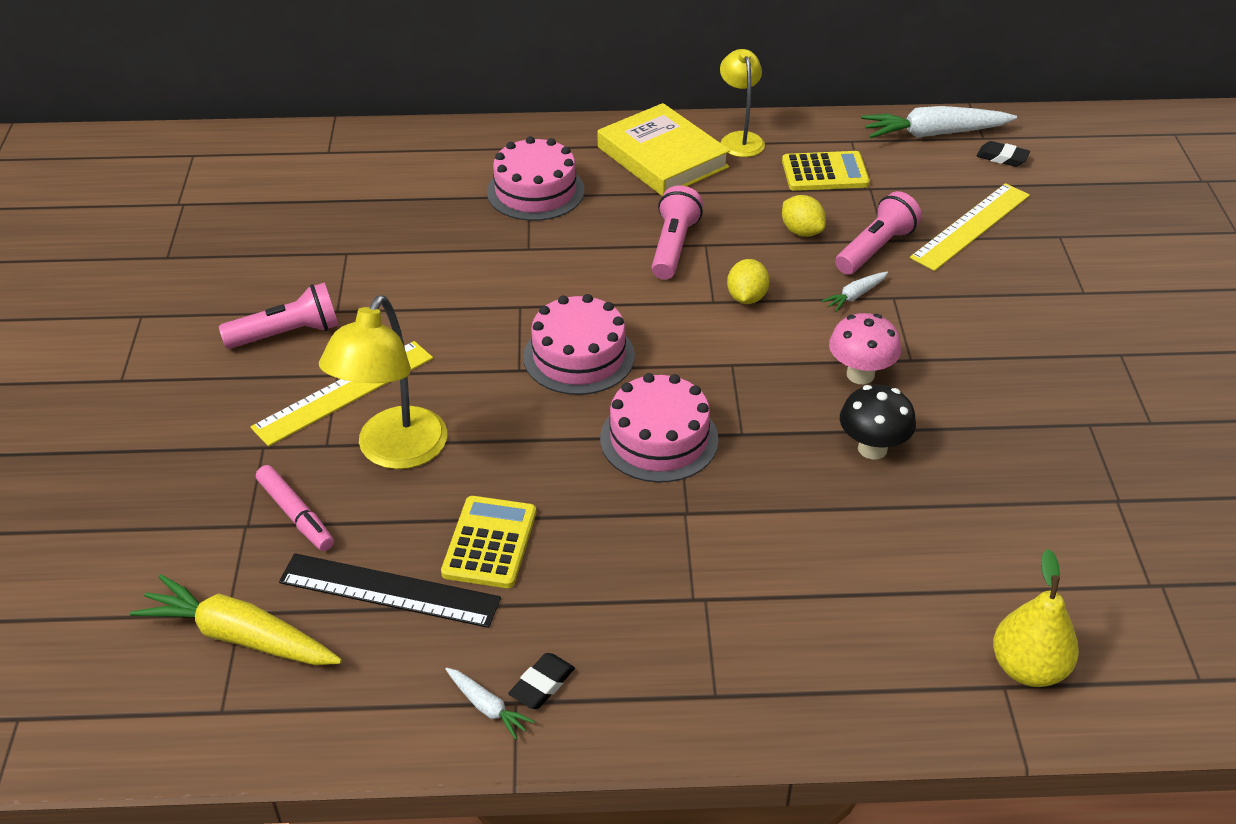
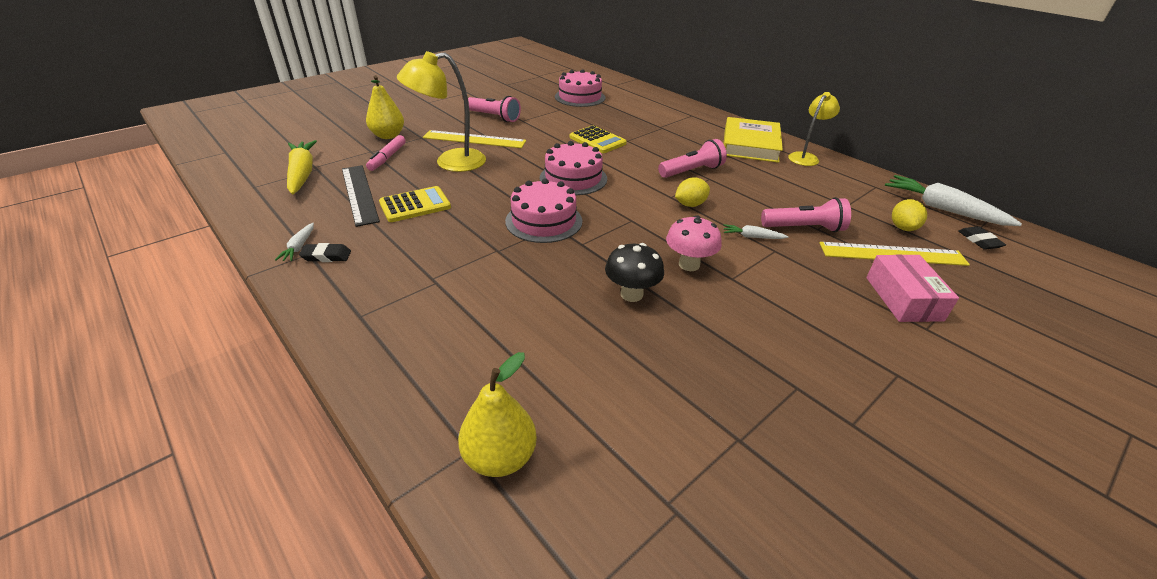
camera: 50 degrees right, 5 degrees down
pink cake [487,136,584,221] -> pink cake moved to [555,69,606,107]
yellow calculator [782,151,870,191] -> yellow calculator moved to [570,125,627,153]
yellow lemon [782,195,826,237] -> yellow lemon moved to [892,199,927,231]
none -> yellow pear [366,75,404,139]
none -> pink box [866,254,959,322]

